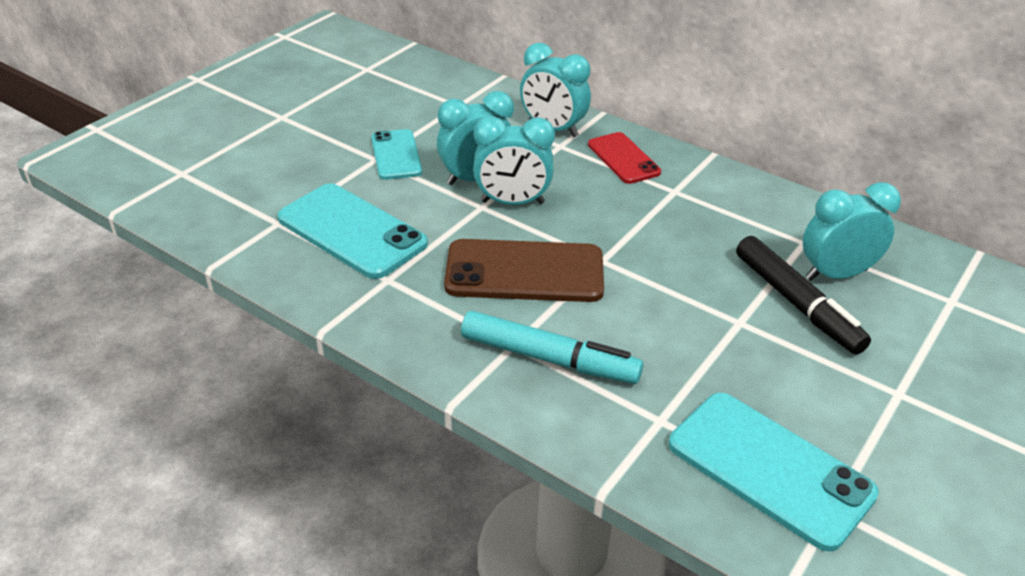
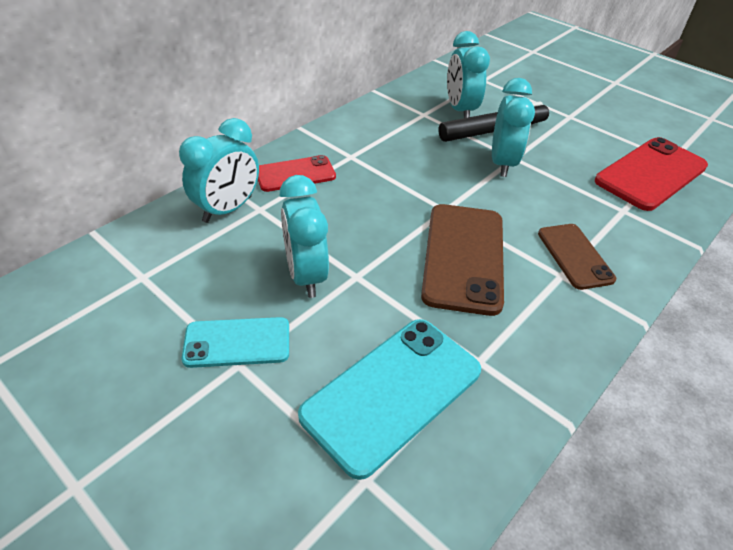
camera: 85 degrees left, 5 degrees up
turquoise marker [461,311,643,384] -> brown phone [538,224,616,290]
turquoise clock [473,116,555,205] -> turquoise clock moved to [492,78,535,177]
turquoise phone [669,393,879,552] -> red phone [595,137,708,211]

